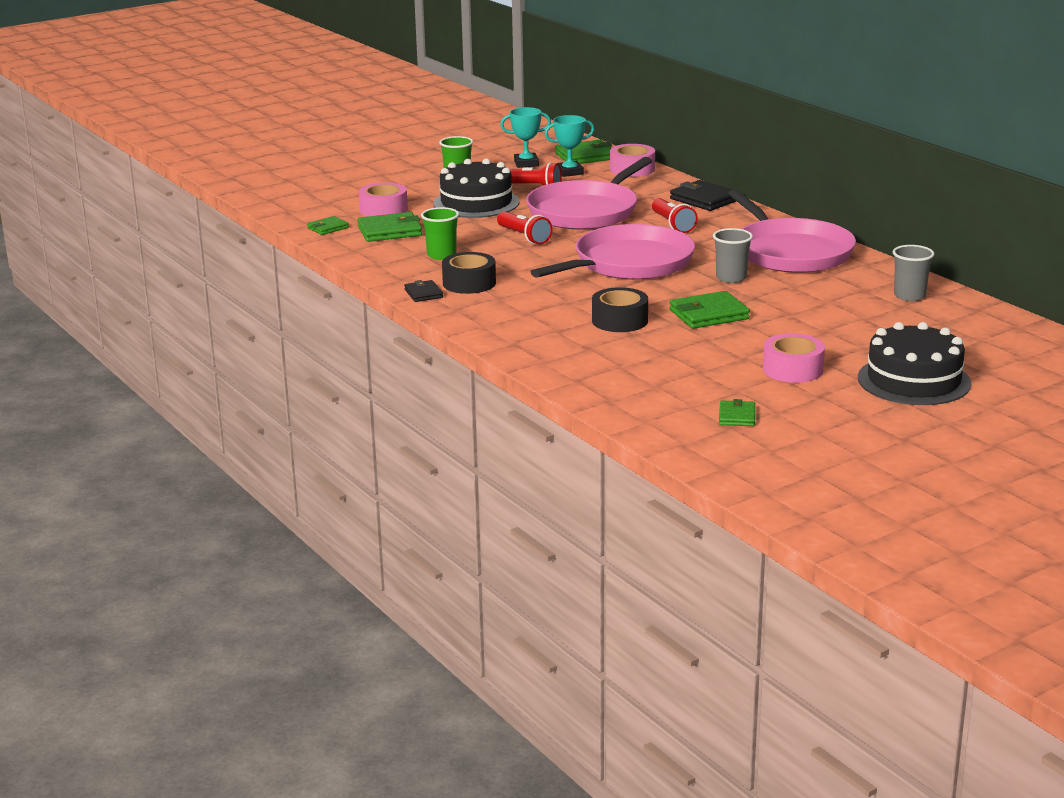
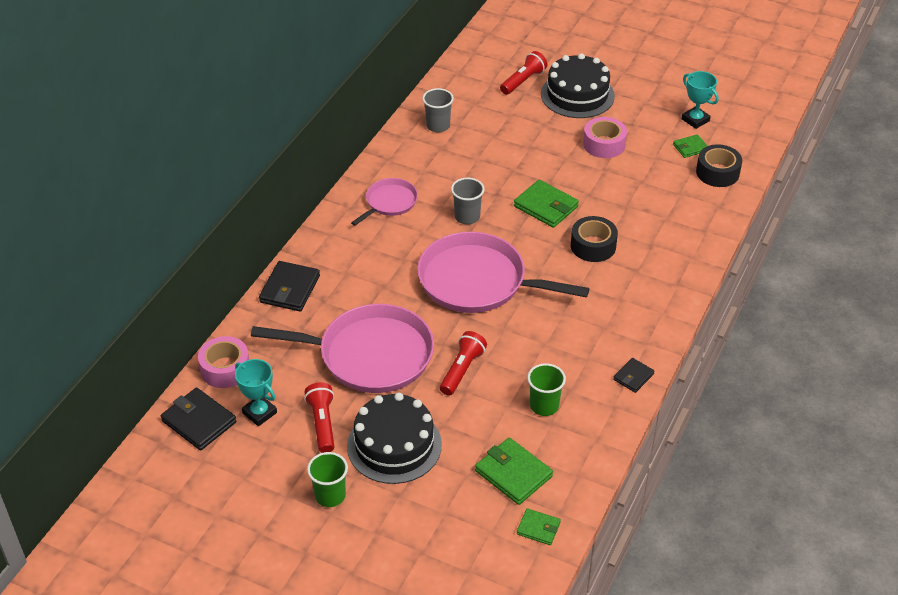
camera: 120 degrees left, 20 degrees up
pink tape [359,182,408,217] -> none
black tape [442,252,496,294] -> black tape moved to [696,144,742,187]
turquoise trophy [500,107,551,168] -> turquoise trophy moved to [682,71,719,129]
green wallet [555,140,612,164] -> black wallet [161,388,236,450]
red flashlight [652,198,698,233] -> red flashlight moved to [500,51,547,95]
pink pan [728,189,856,273] -> pink pan [351,178,418,226], size x0.51

